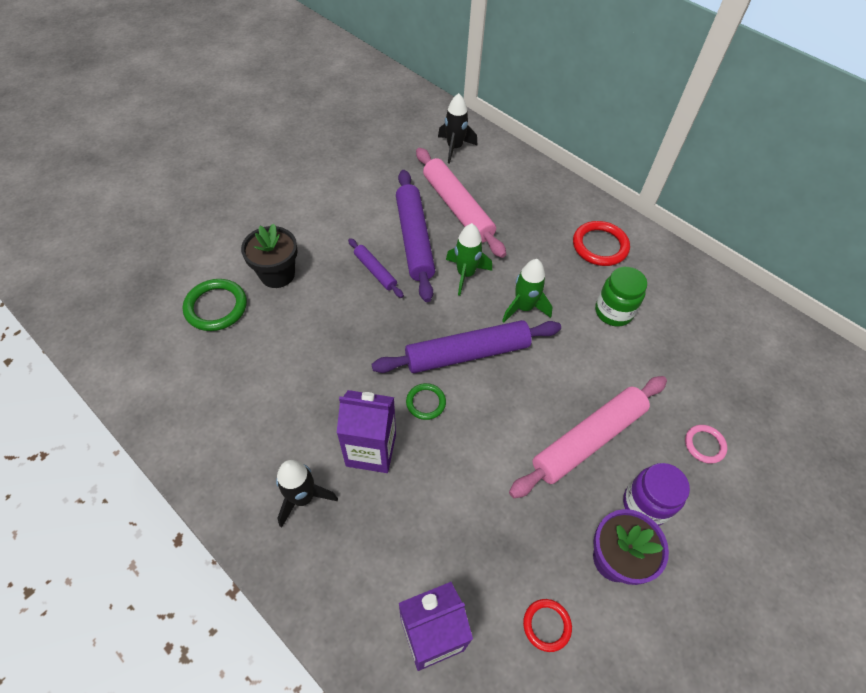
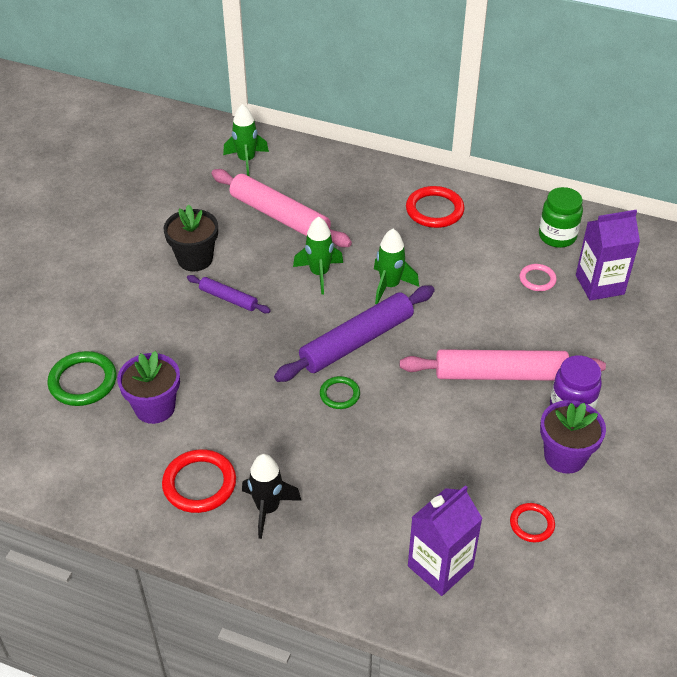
camera: 20 degrees left, 10 degrees down
black flower pot [241,223,298,288] -> black flower pot moved to [164,204,218,271]
purple carton [337,390,396,473] -> purple carton moved to [576,210,640,301]
purple rolling pin [396,170,435,302] -> none
black rocket [438,93,478,164] -> green rocket [223,104,269,177]
pink rolling pin [509,376,667,498] -> pink rolling pin turned 60 degrees clockwise [400,349,606,381]
green jar [595,267,647,326] -> green jar moved to [539,187,583,248]
pink ring [685,425,727,464] -> pink ring moved to [519,264,557,291]
none -> purple flower pot [117,351,180,424]
none -> red ring [162,449,236,513]

